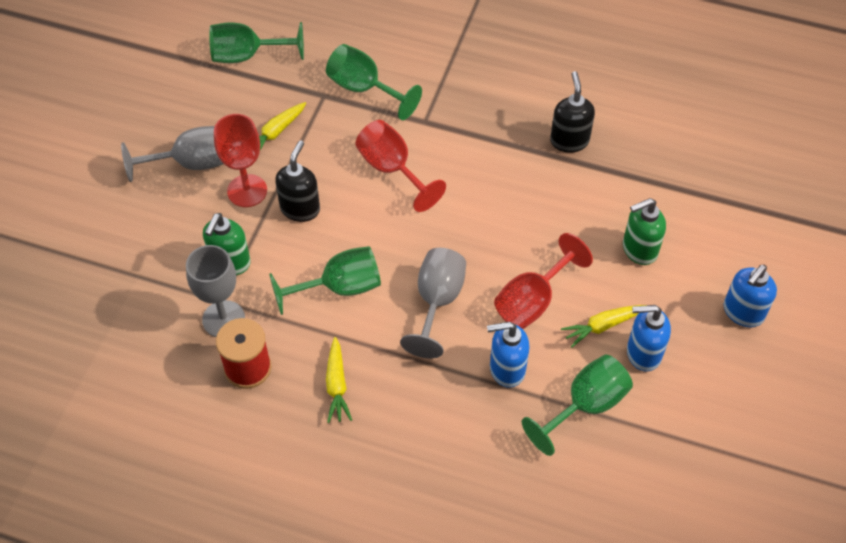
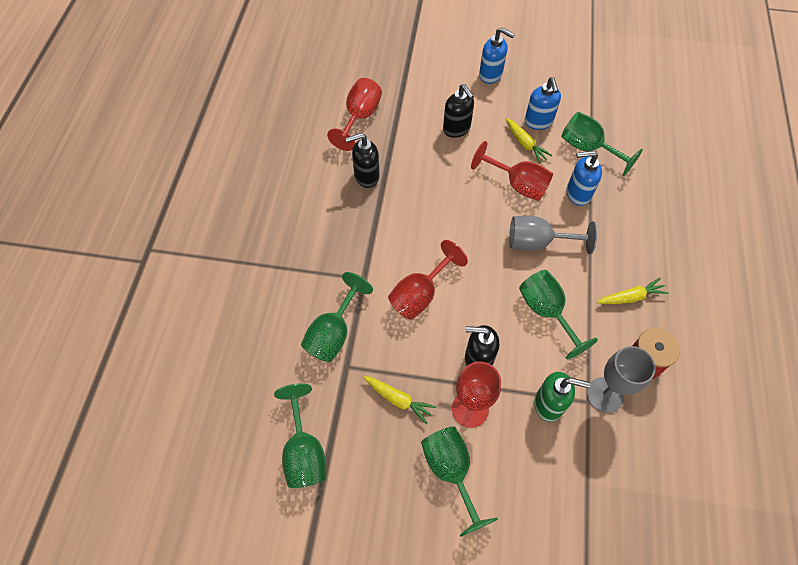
camera: 100 degrees left, 5 degrees up
grey goblet [121,126,223,182] -> green goblet [421,426,498,537]
blue soap dispenser [487,322,530,388] -> blue soap dispenser turned 105 degrees clockwise [566,151,602,206]
green soap dispenser [623,198,666,265] -> black soap dispenser [443,84,474,138]
none -> red goblet [327,78,382,151]

